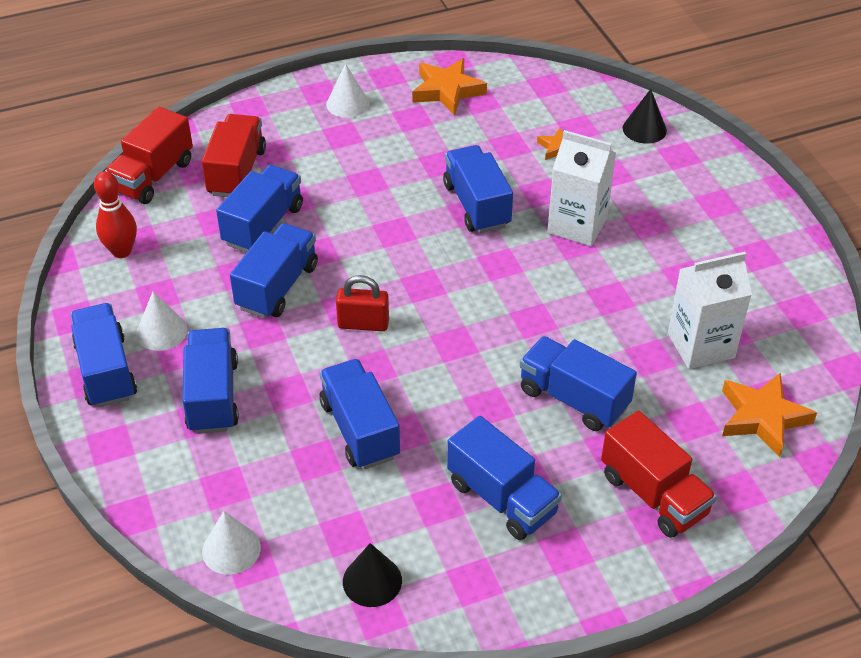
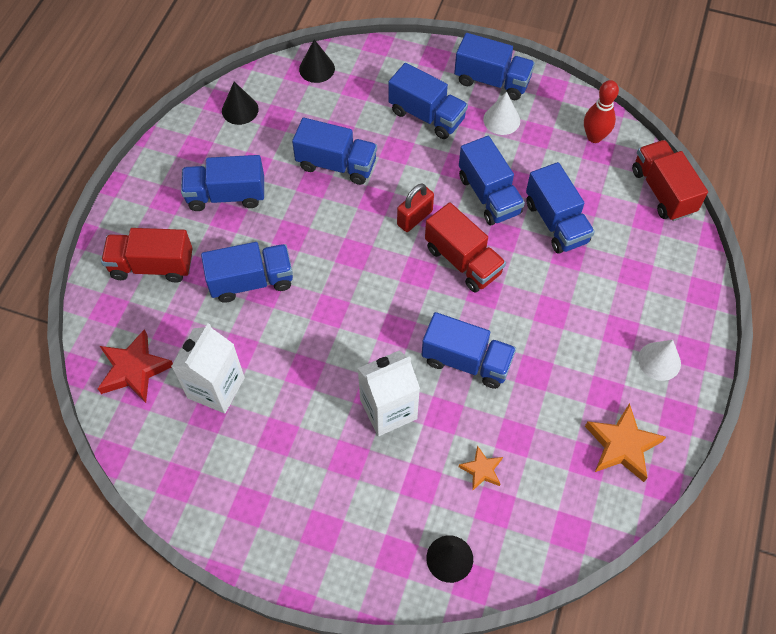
camera: 130 degrees right, 15 degrees up
red truck [202,114,266,197] -> red truck moved to [425,202,506,293]
white cone [202,511,261,575] -> black cone [299,39,335,83]
orange star [722,373,817,457] -> red star [98,329,173,403]

